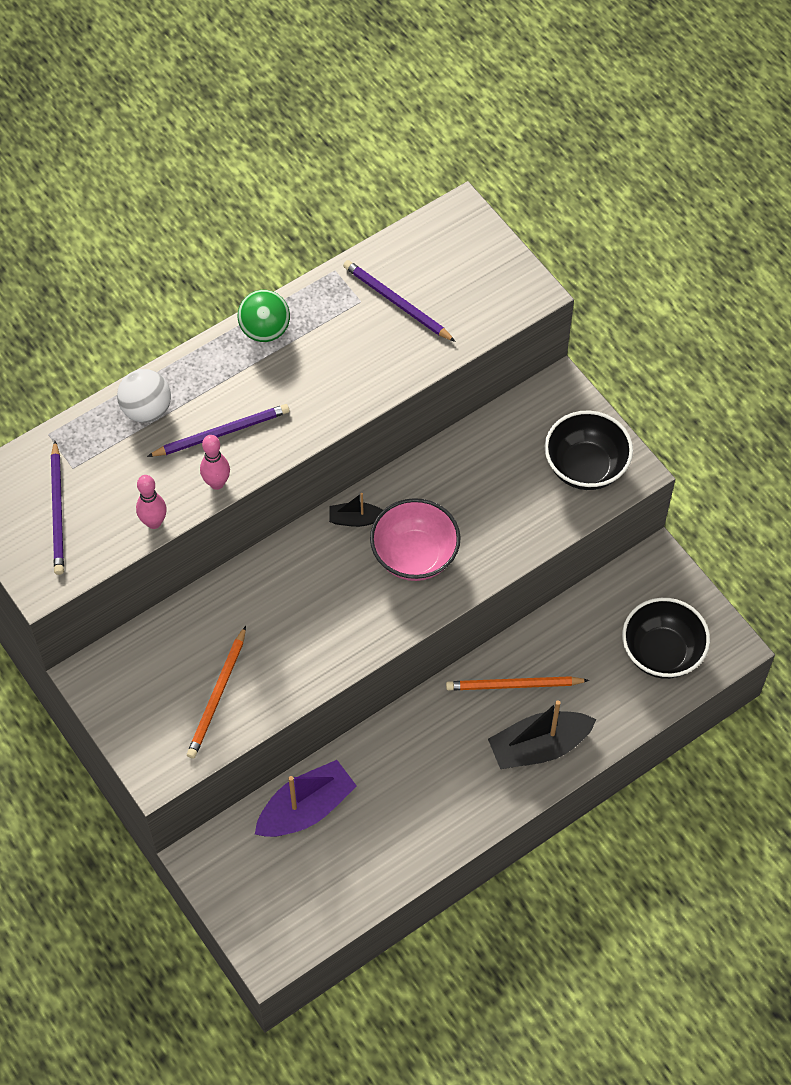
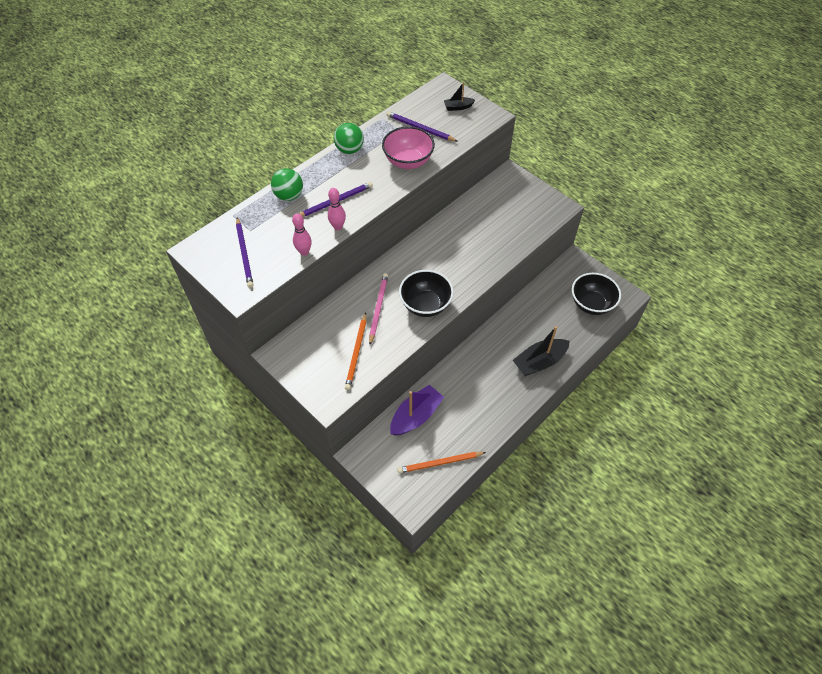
camera: 10 degrees left, 5 degrees down
white ball [117,369,171,423] -> green ball [271,168,303,201]
black boat [329,493,383,527] -> black boat moved to [444,82,475,111]
pink bowl [370,498,460,581] -> pink bowl moved to [382,126,435,169]
orange pencil [446,676,589,690] -> orange pencil moved to [398,452,486,473]
black bowl [545,410,633,490] -> black bowl moved to [399,270,454,317]
none -> pink pencil [369,273,388,345]

